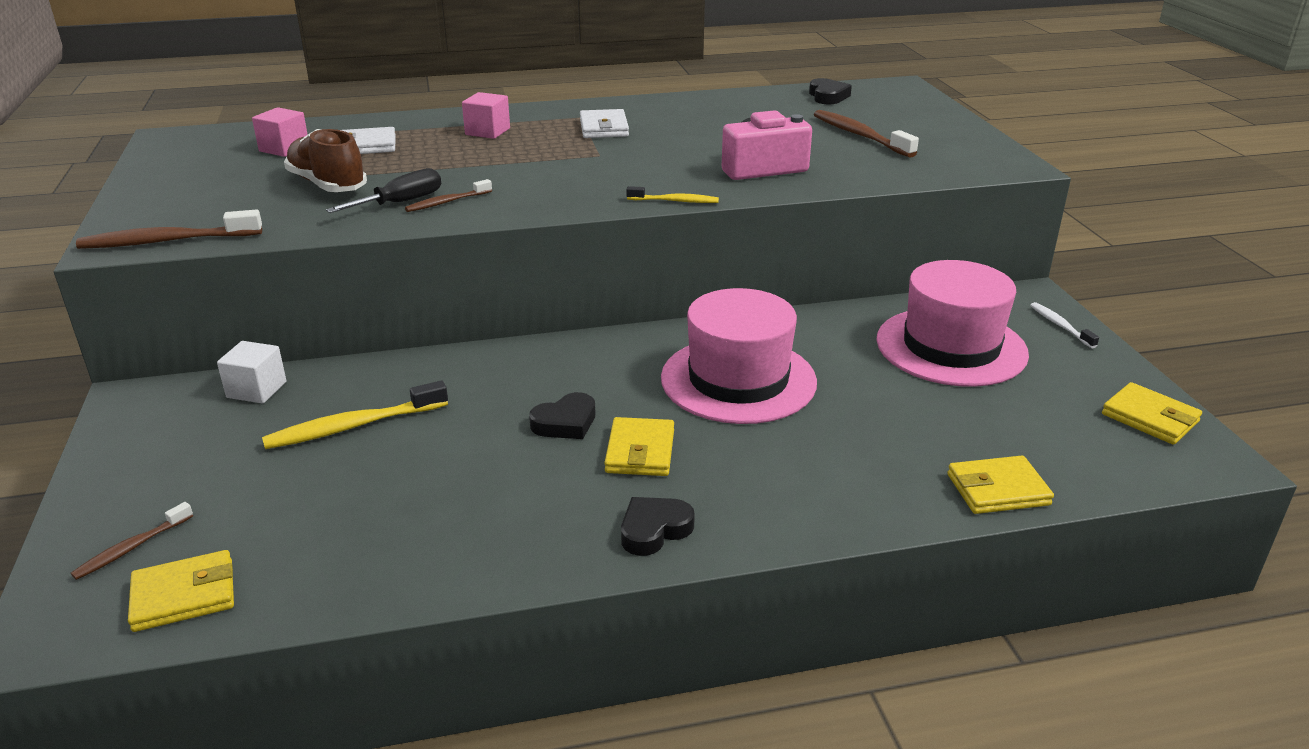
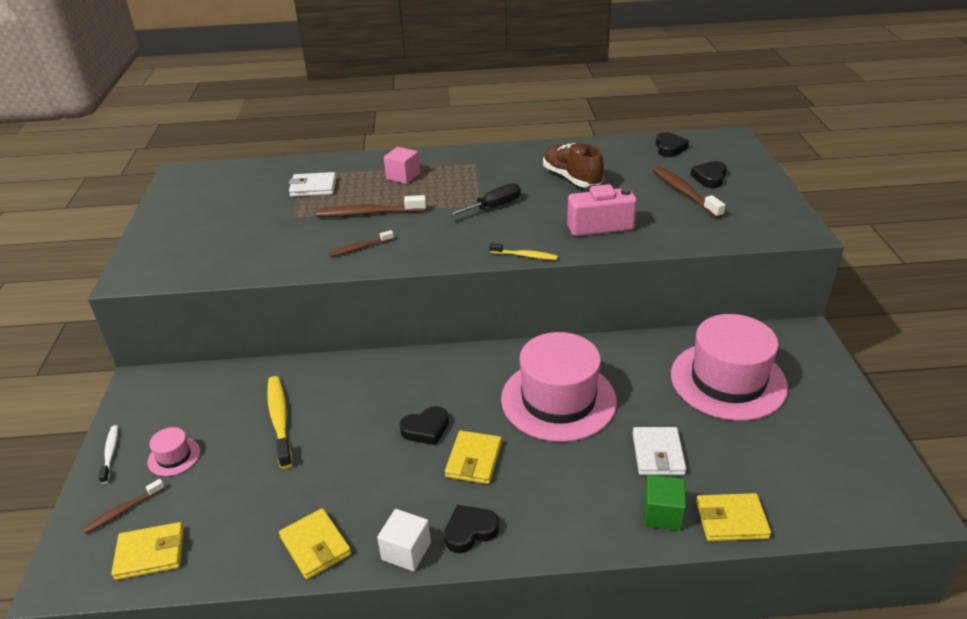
camera: 10 degrees right, 5 degrees up
brown toothbrush [76,209,262,249] -> brown toothbrush moved to [316,195,426,217]
white cube [217,341,287,404] -> white cube moved to [377,509,431,572]
pink cube [252,107,308,157] -> none
yellow toothbrush [262,381,448,449] -> yellow toothbrush turned 90 degrees clockwise [267,376,292,469]
brown shoe [284,129,367,192] -> brown shoe moved to [543,143,604,188]
black screwdriver [326,168,441,213] -> black screwdriver moved to [447,183,521,217]
white wallet [580,109,629,138] -> white wallet moved to [632,427,686,475]
white toothbrush [1030,302,1099,348] -> white toothbrush moved to [98,425,118,484]
yellow wallet [1102,382,1202,445] -> yellow wallet moved to [279,508,351,579]
none -> pink hat [148,427,200,476]
none -> green cube [644,475,686,530]
none -> black heart [691,161,727,188]

